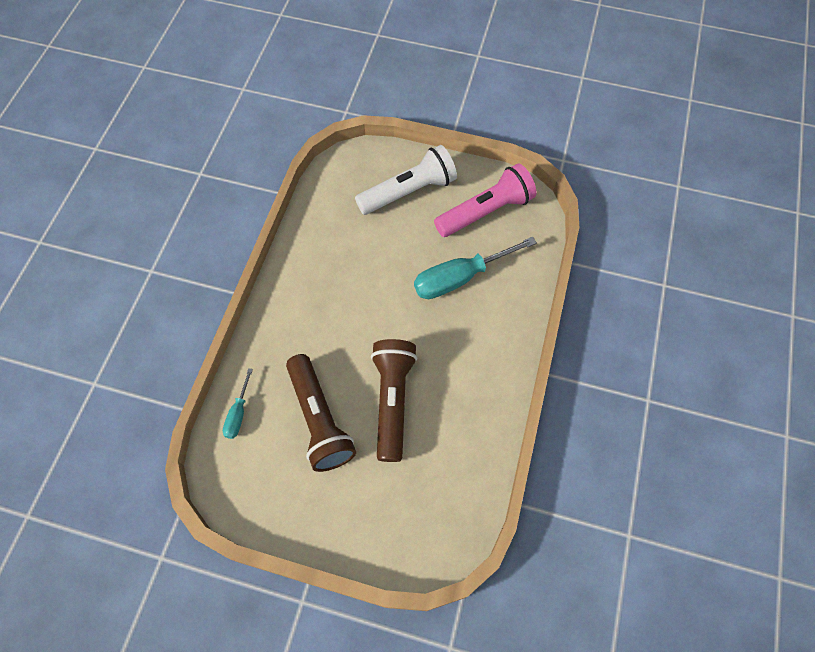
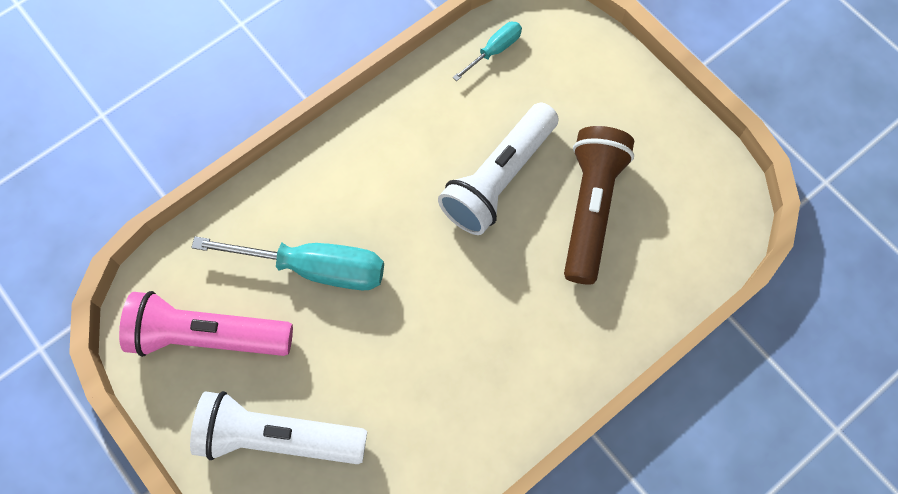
camera: 145 degrees left, 5 degrees up
turquoise screwdriver [223,368,253,439] -> turquoise screwdriver moved to [453,22,522,81]
brown flashlight [371,339,418,462] -> white flashlight [438,103,559,235]

